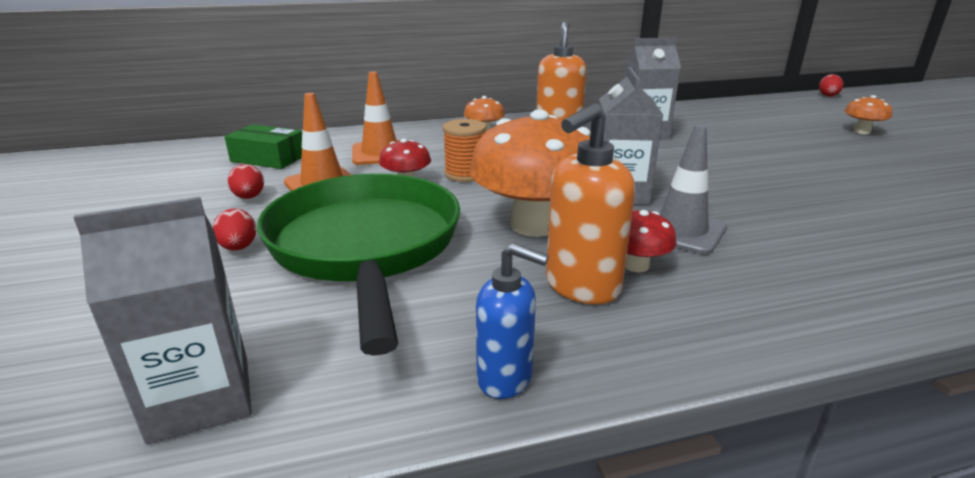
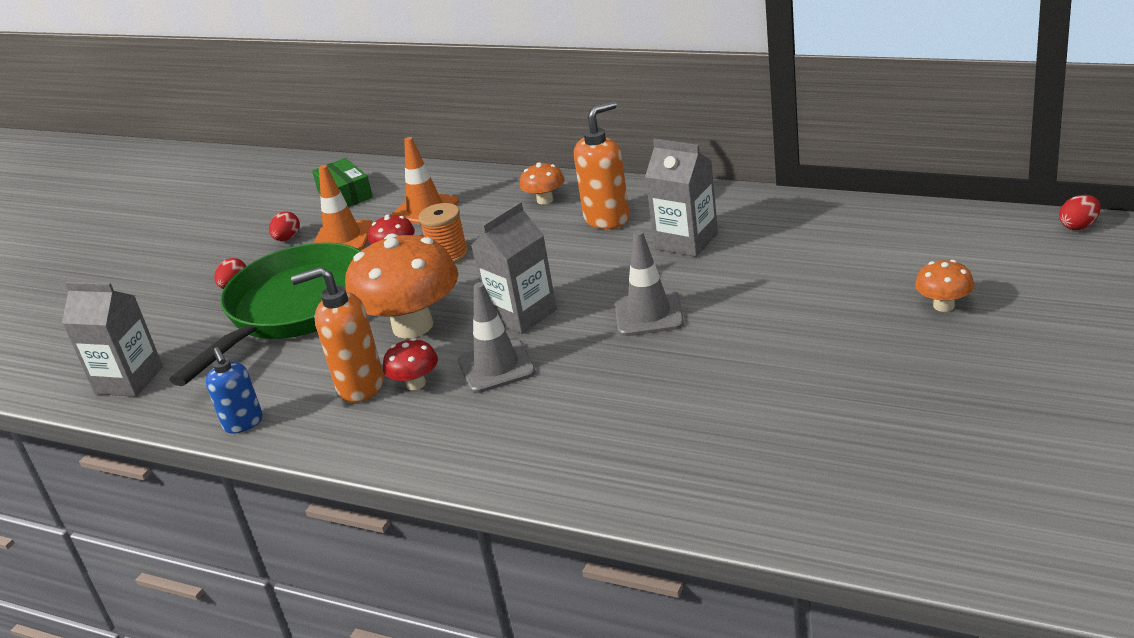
camera: 45 degrees right, 5 degrees up
none -> grey traffic cone [615,230,684,336]

